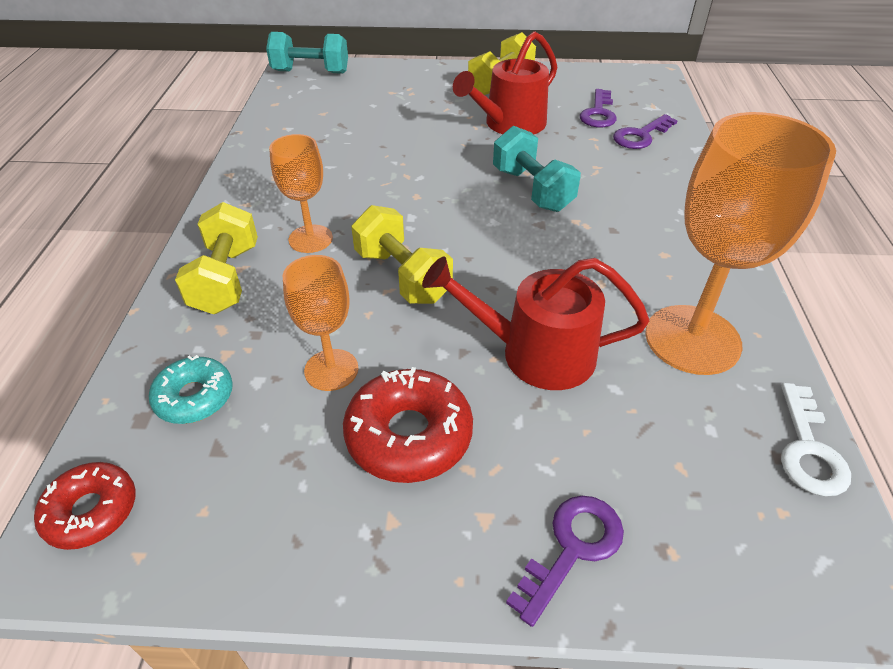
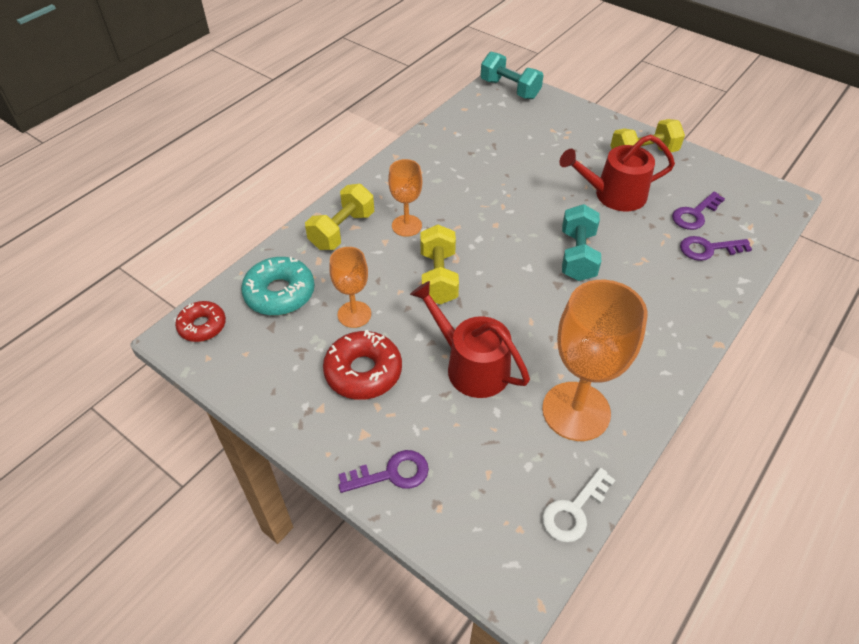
camera: 35 degrees right, 5 degrees up
turquoise donut [149,355,233,424] -> turquoise donut [241,257,315,315], size x1.53

